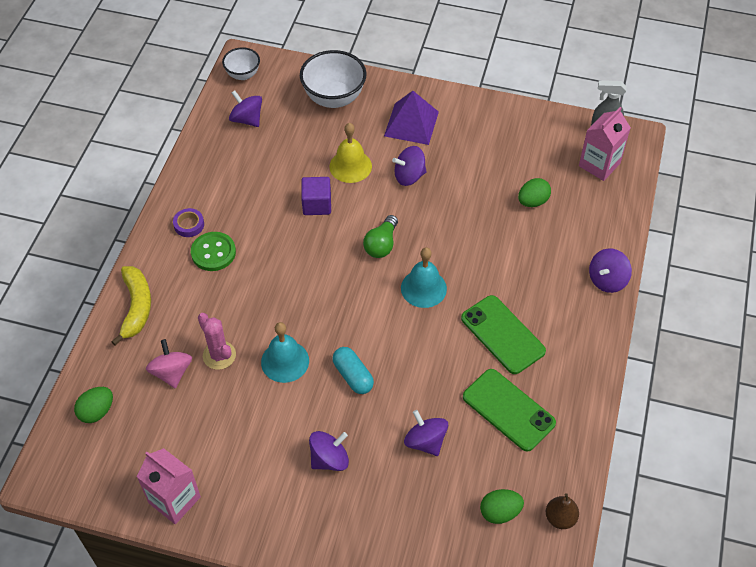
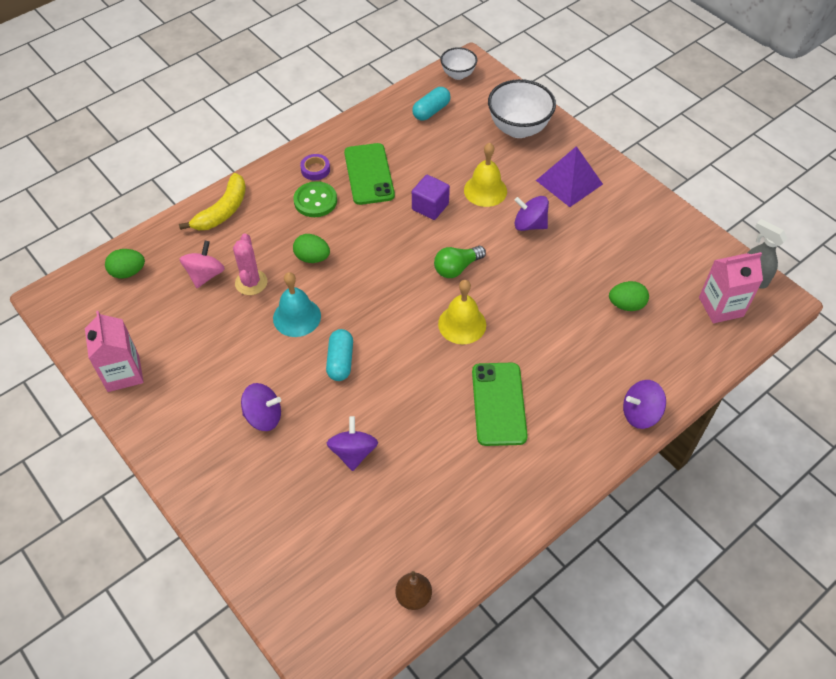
camera: 35 degrees right, 0 degrees up
purple spinning top [229,90,262,127] -> turquoise capsule [412,87,451,121]
turquoise bell [401,247,447,308] -> yellow bell [438,280,486,344]
green phone [463,369,556,452] -> green phone moved to [344,143,395,205]
green egg [480,489,524,524] -> green egg moved to [293,234,330,263]

